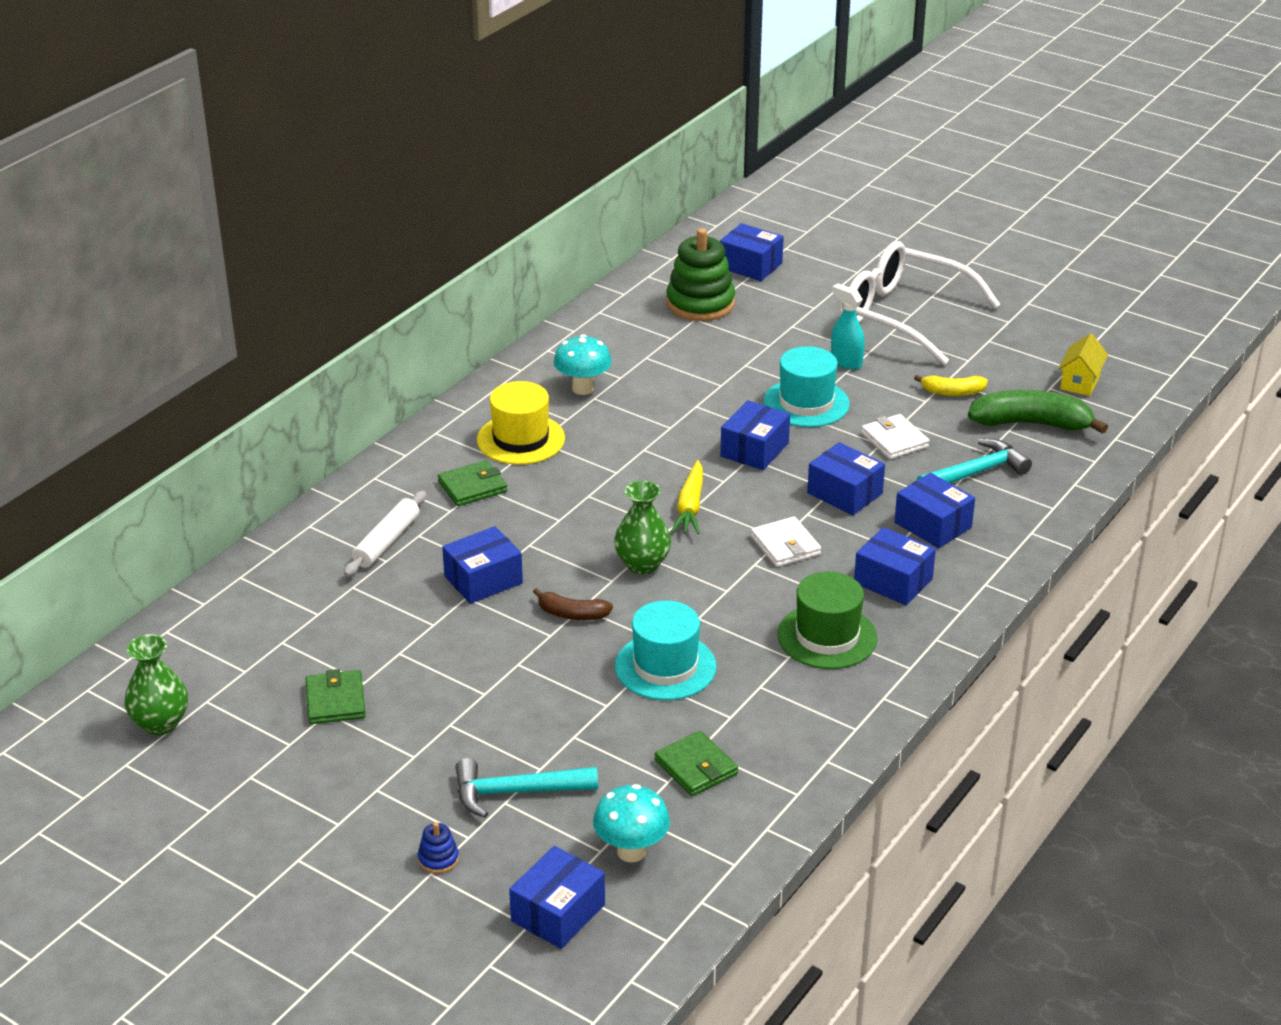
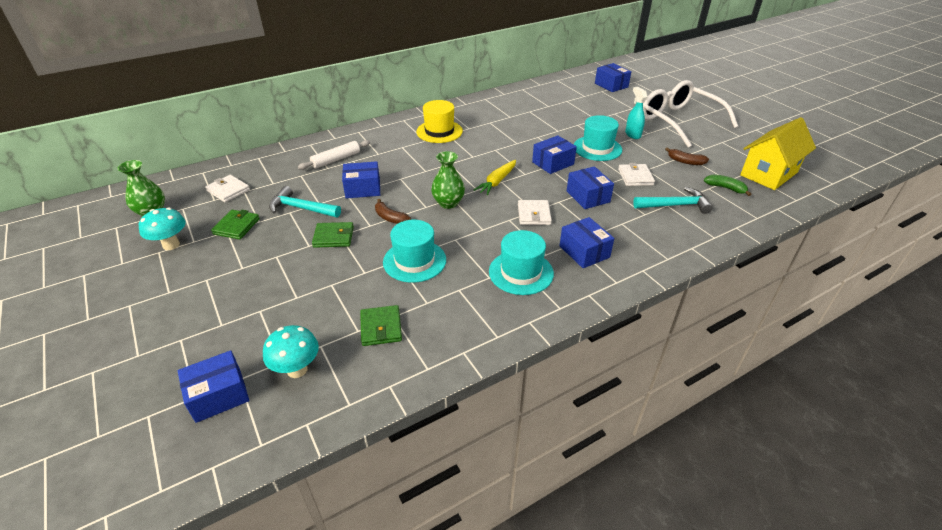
camera: 25 degrees right, 5 degrees up
blue stacking toy [418,822,459,874] -> none
green wallet [438,460,507,506] -> green wallet moved to [312,222,354,248]
turquoise hammer [455,758,598,818] -> turquoise hammer moved to [269,186,341,217]
turquoise mushroom [554,334,612,395] -> turquoise mushroom moved to [139,207,186,250]
green stacking toy [666,228,735,321] -> none
green hat [777,572,877,669] -> turquoise hat [489,230,554,295]
blue box [894,473,975,548] -> none
yellow banana [914,375,988,396] -> brown banana [665,147,709,165]
green banana [968,390,1108,434] -> green banana [704,175,752,196], size x0.55
yellow house [1058,333,1108,396] -> yellow house [740,117,816,190], size x1.92
none -> white wallet [205,175,250,202]

